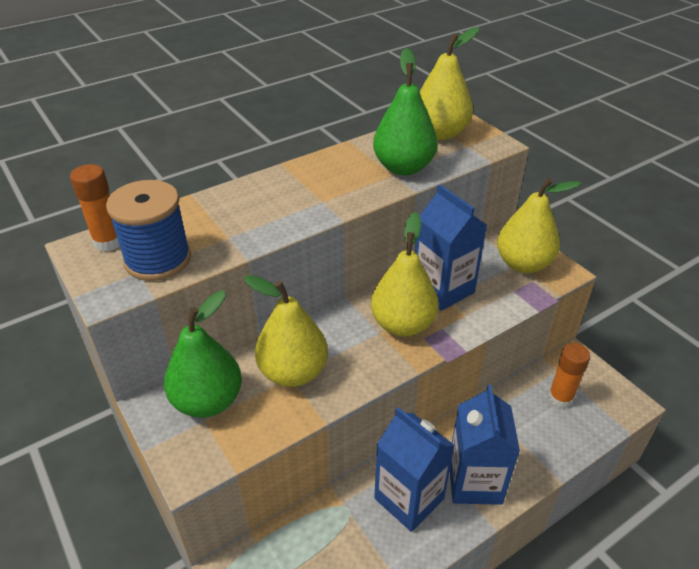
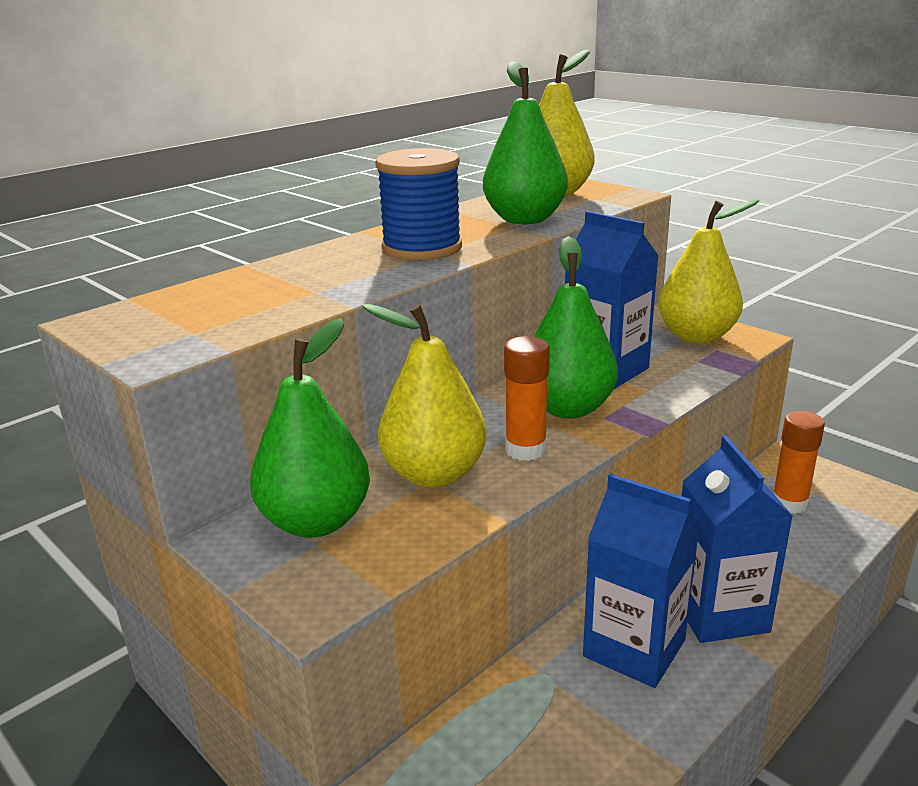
camera: 10 degrees left, 15 degrees down
orange glue stick [70,164,120,252] -> orange glue stick moved to [504,336,550,461]
blue spool [106,180,191,281] -> blue spool moved to [375,148,462,261]
yellow pear [371,212,439,337] -> green pear [534,236,618,418]

